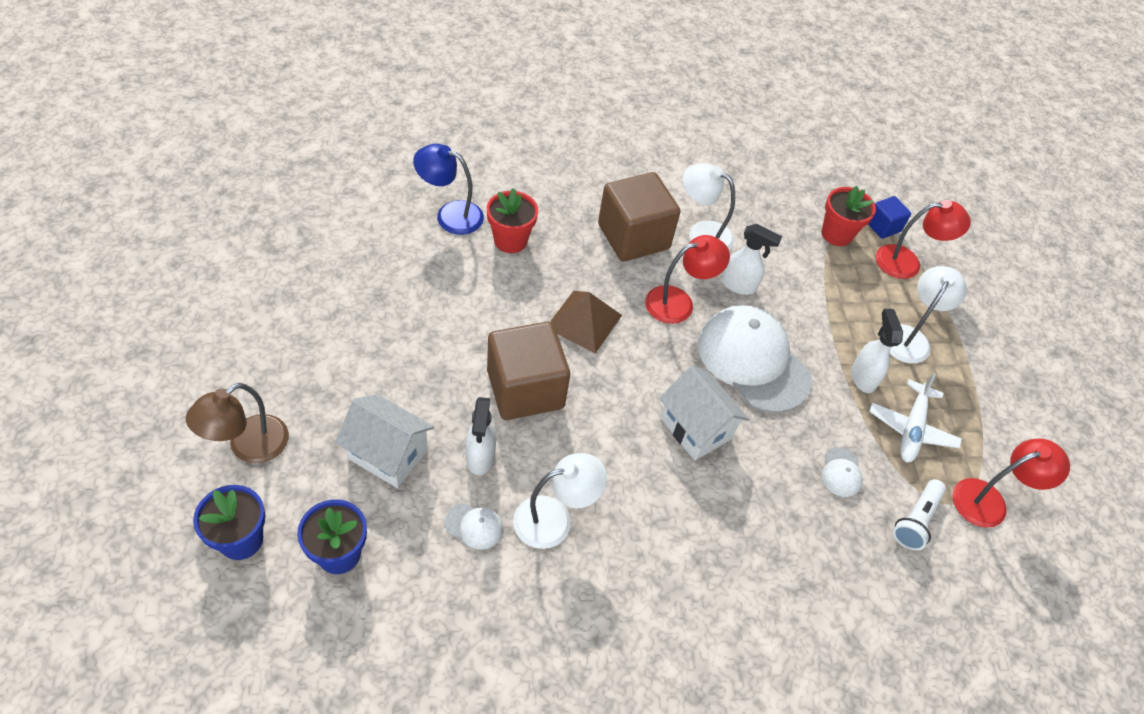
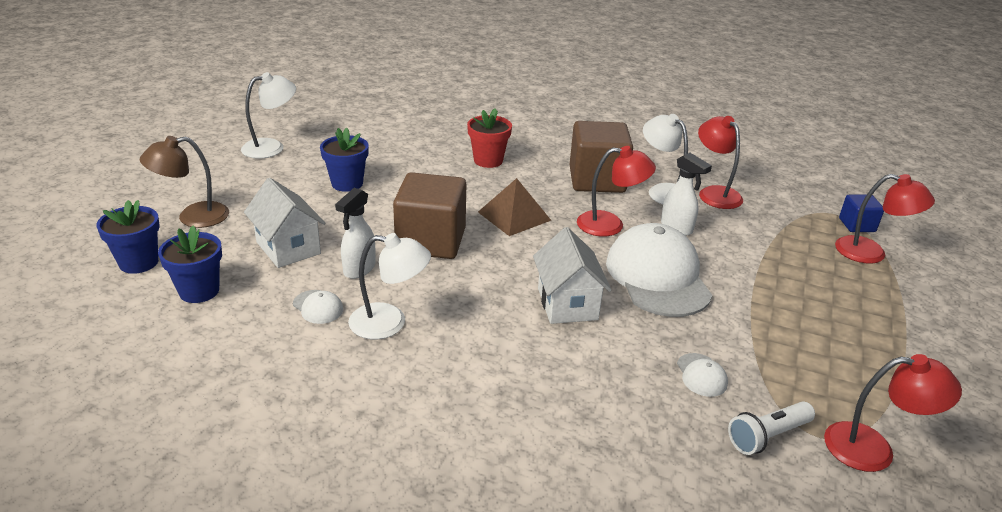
camera: 30 degrees right, 20 degrees down
blue lamp [413,144,484,235] -> none
red flower pot [821,186,876,246] -> none
white cap [822,447,863,497] -> white cap turned 45 degrees counterclockwise [677,353,728,397]
white spray bottle [851,309,903,393] -> none
white plane [869,373,962,463] -> none
white lamp [890,266,967,364] -> white lamp moved to [241,72,296,159]
none -> blue flower pot [320,128,369,192]
none -> red lamp [698,116,743,209]

